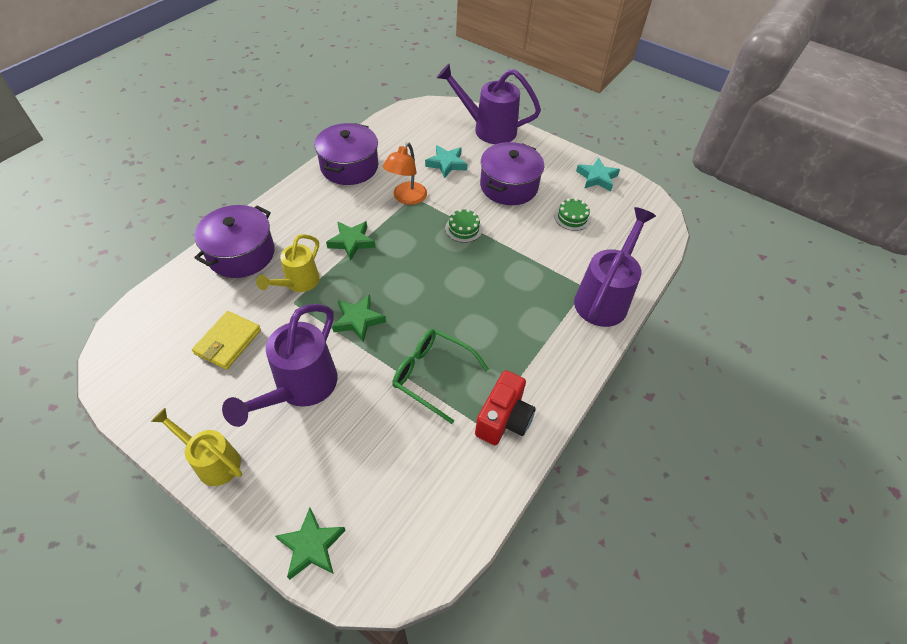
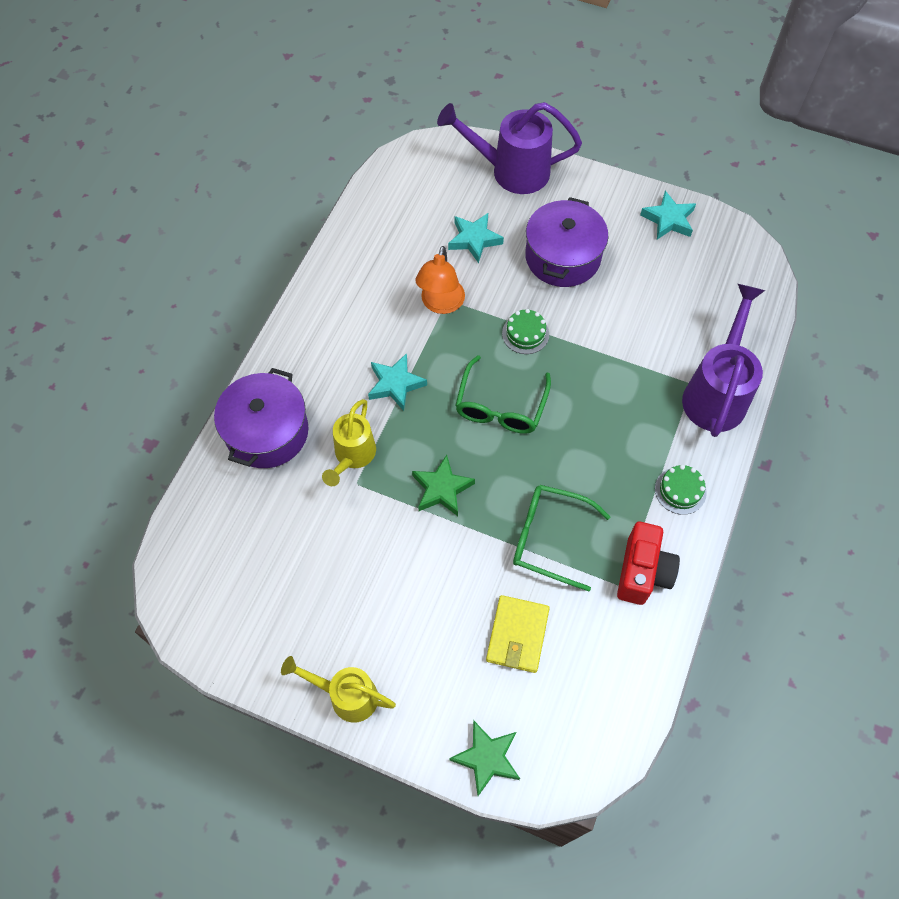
camera: 10 degrees left, 10 degrees up
yellow wallet [192,311,261,370] -> yellow wallet moved to [486,595,550,673]
purple watering can [222,304,337,427] -> none
purple pot [314,123,378,185] -> none
green star [326,221,376,261] -> turquoise star [368,353,427,411]
green cake [554,198,591,231] -> green cake moved to [655,465,707,515]
none -> green glasses [455,355,551,434]

